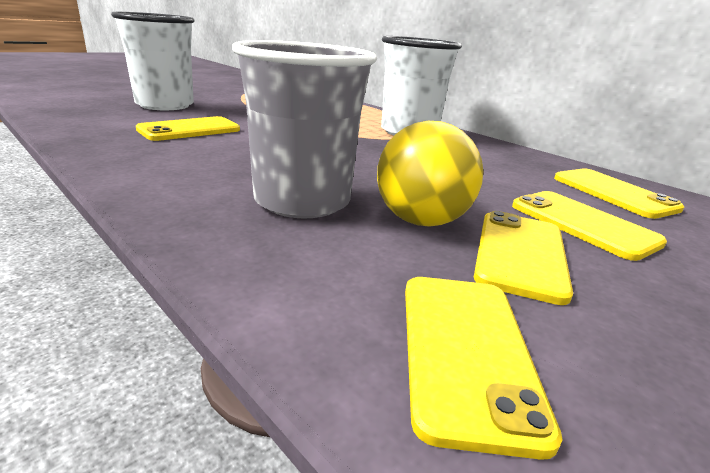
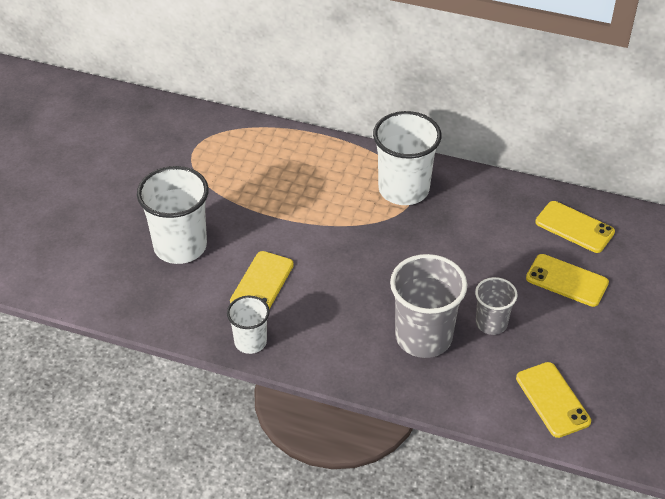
camera: 25 degrees left, 20 degrees up
yellow ball [377,121,483,227] -> grey cup [475,277,518,335]
yellow phone [474,211,573,305] -> none
none -> white cup [227,296,270,354]

